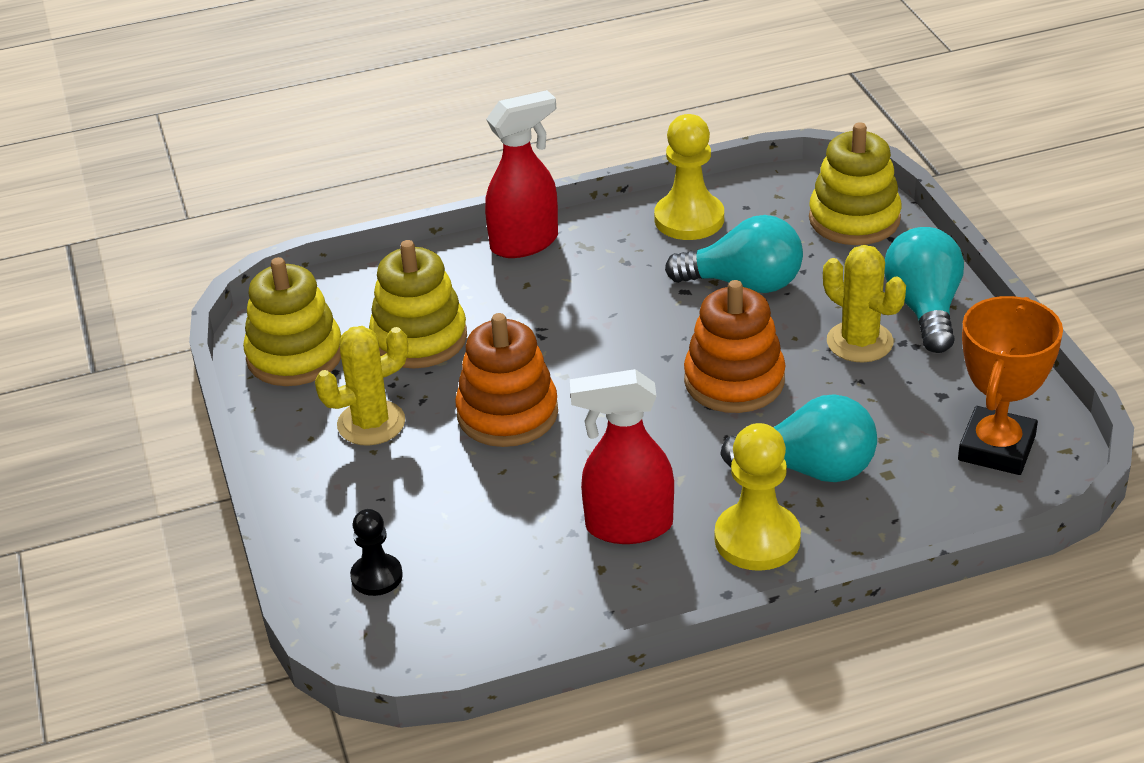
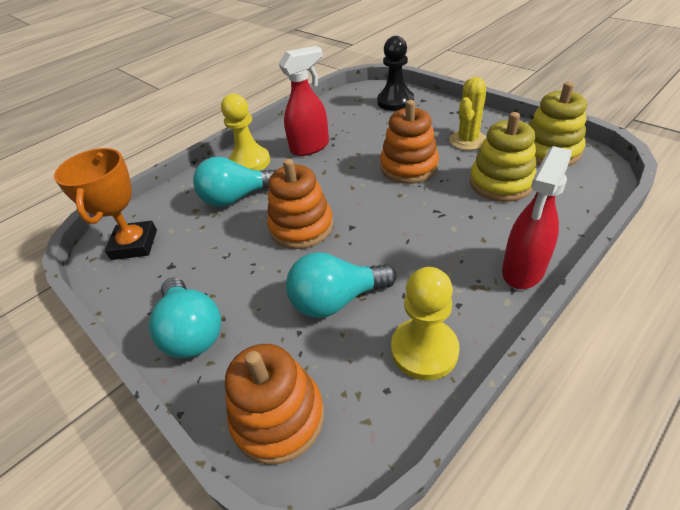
camera: 155 degrees right, 5 degrees up
black pawn [350,509,403,596] -> black pawn [377,36,414,111], size x1.67
yellow stacking toy [809,122,902,245] -> orange stacking toy [225,344,324,465]
yellow cactus [823,245,906,363] -> none

